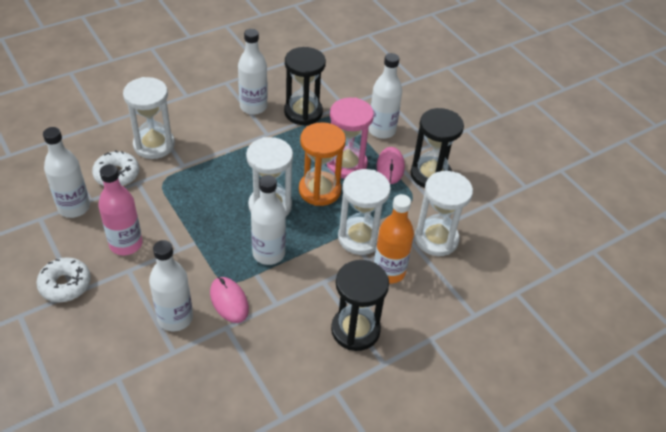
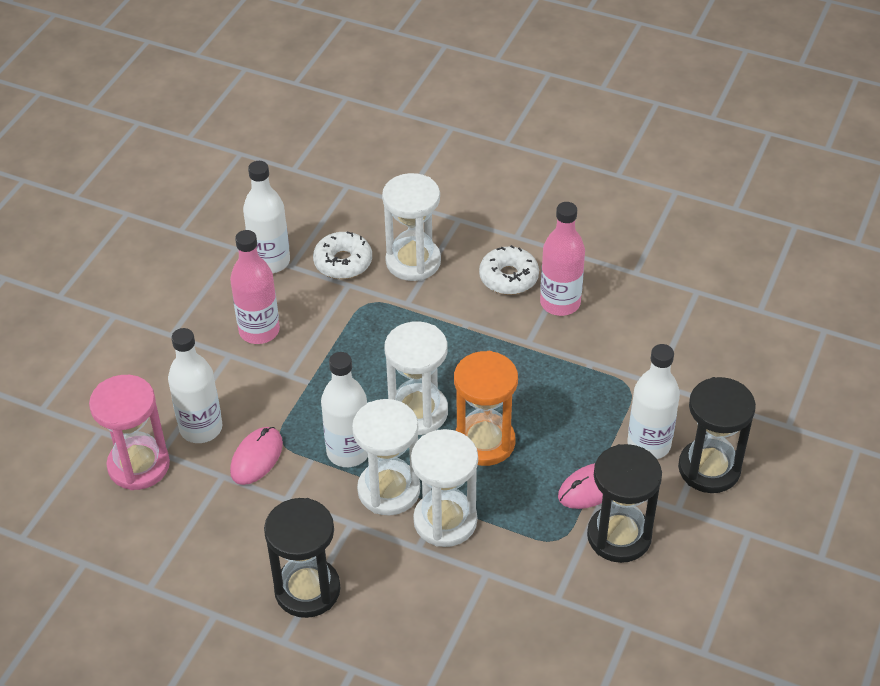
camera: 60 degrees right, 0 degrees up
white donut [36,257,91,302] -> white donut moved to [479,245,539,295]
white bottle [238,29,268,115] -> pink bottle [540,202,585,316]
black hourglass [284,47,326,126] -> black hourglass moved to [678,377,756,493]
pink hourglass [327,97,374,179] -> pink hourglass moved to [89,375,170,490]
orange bottle [374,194,414,283] -> none
white hourglass [415,171,473,256] -> white hourglass moved to [352,399,420,515]

